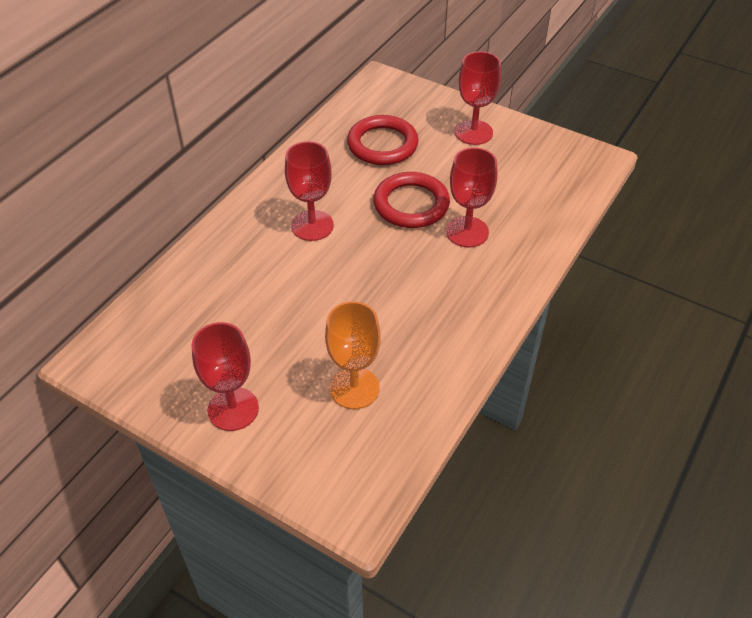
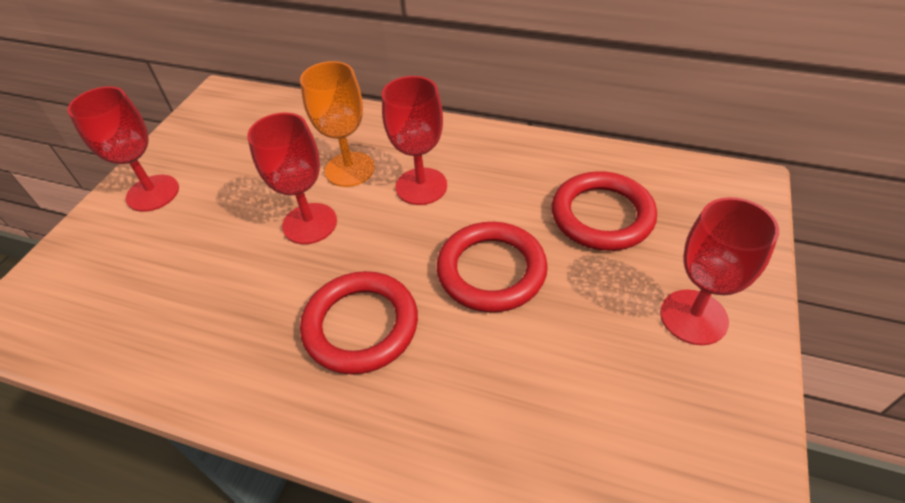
camera: 80 degrees right, 0 degrees up
orange goblet [325,301,381,409] -> orange goblet moved to [300,61,375,187]
red goblet [446,147,498,247] -> red goblet moved to [247,112,337,244]
none -> red ring [300,271,418,374]

